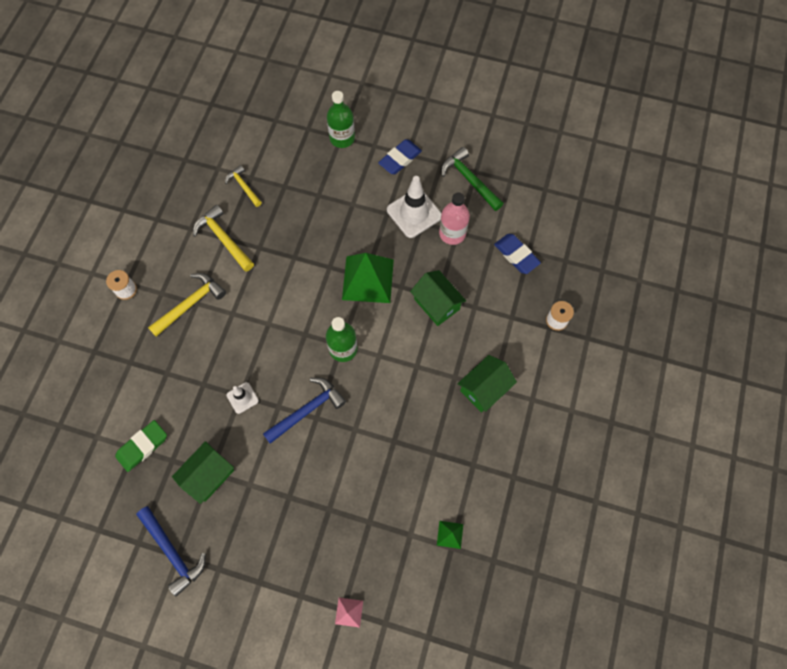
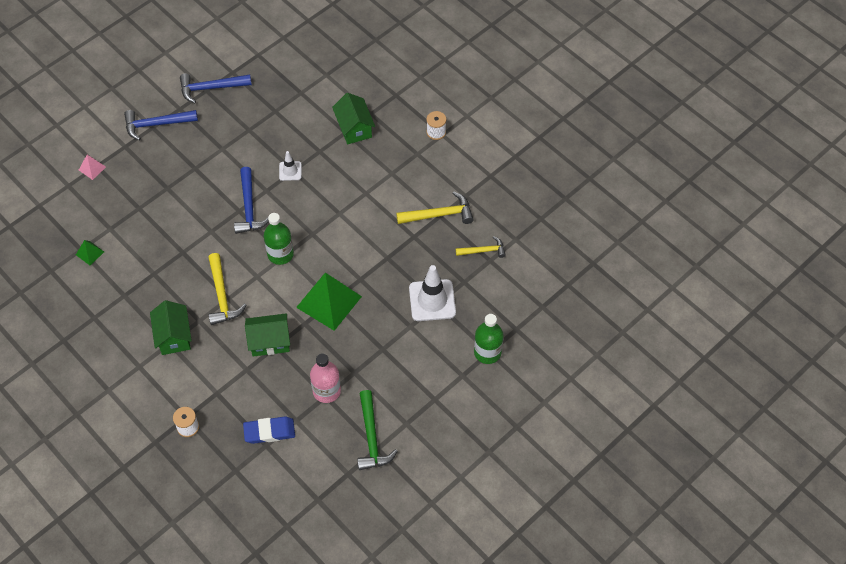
camera: 120 degrees right, 10 degrees down
green eraser [115,420,167,472] -> none
yellow hammer [148,273,226,337] -> yellow hammer moved to [208,253,247,325]
green house [172,441,234,504] -> green house moved to [332,93,375,144]
blue eraser [378,139,422,174] -> none
white traffic cone [387,176,442,238] -> white traffic cone moved to [409,265,456,321]
green hammer [441,147,504,211] -> green hammer turned 90 degrees clockwise [357,390,398,470]
none -> blue hammer [124,110,198,141]

